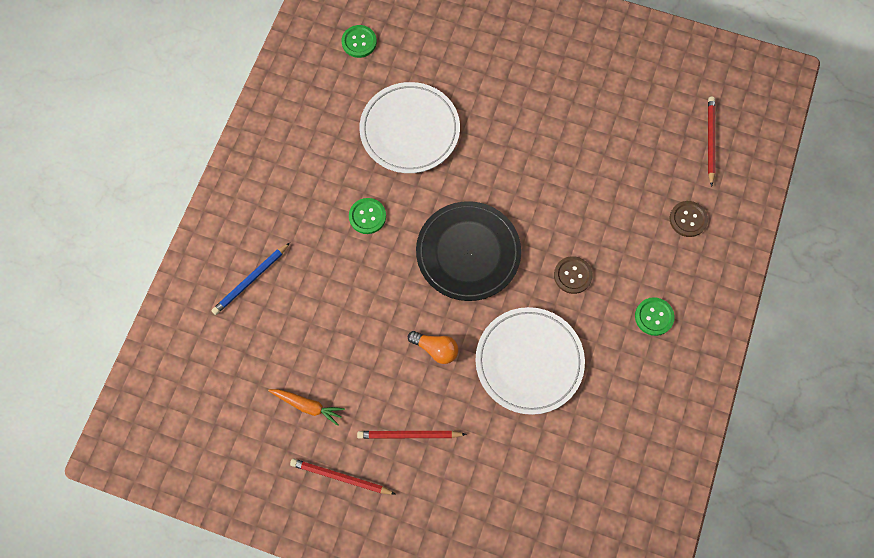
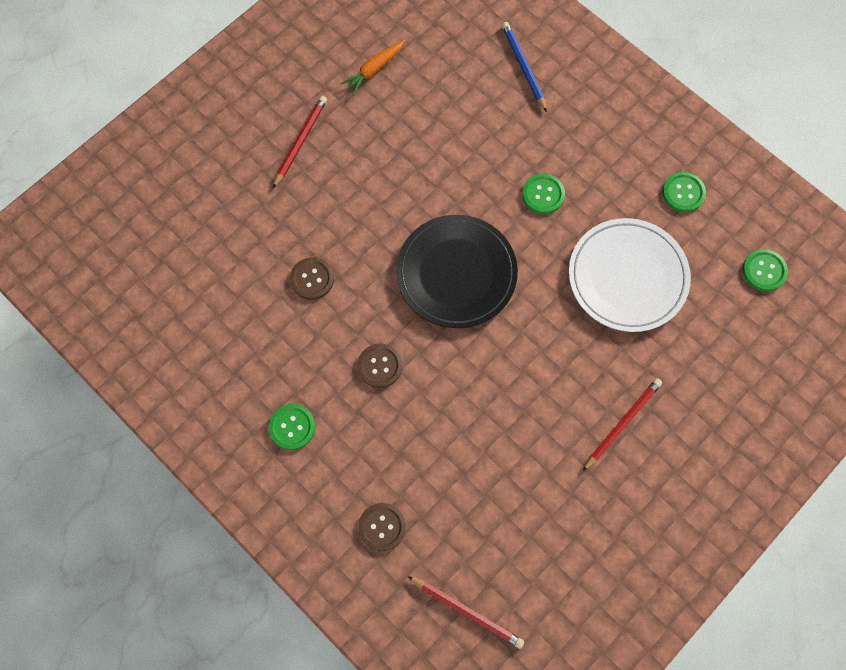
camera: 115 degrees right, 0 degrees up
red pencil [290,459,395,495] -> red pencil moved to [582,378,662,472]
orange light bulb [408,331,458,364] -> none
white plate [475,307,585,415] -> brown button [290,257,334,300]
none -> green button [662,172,706,212]

